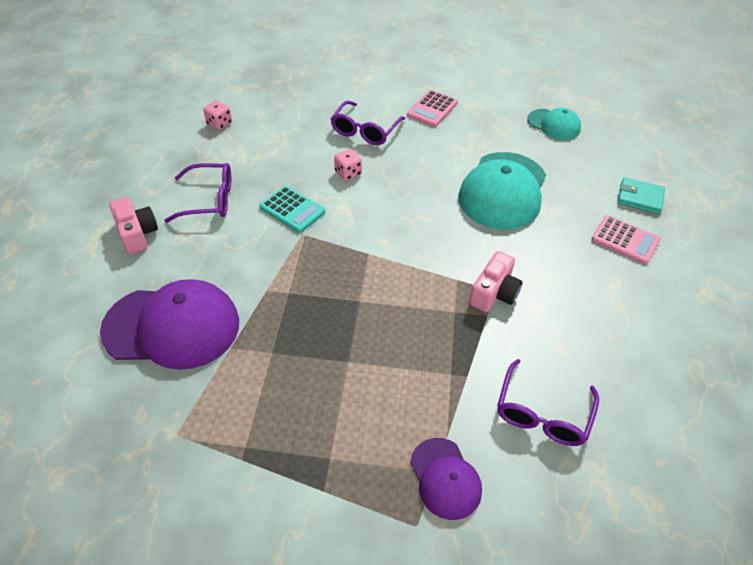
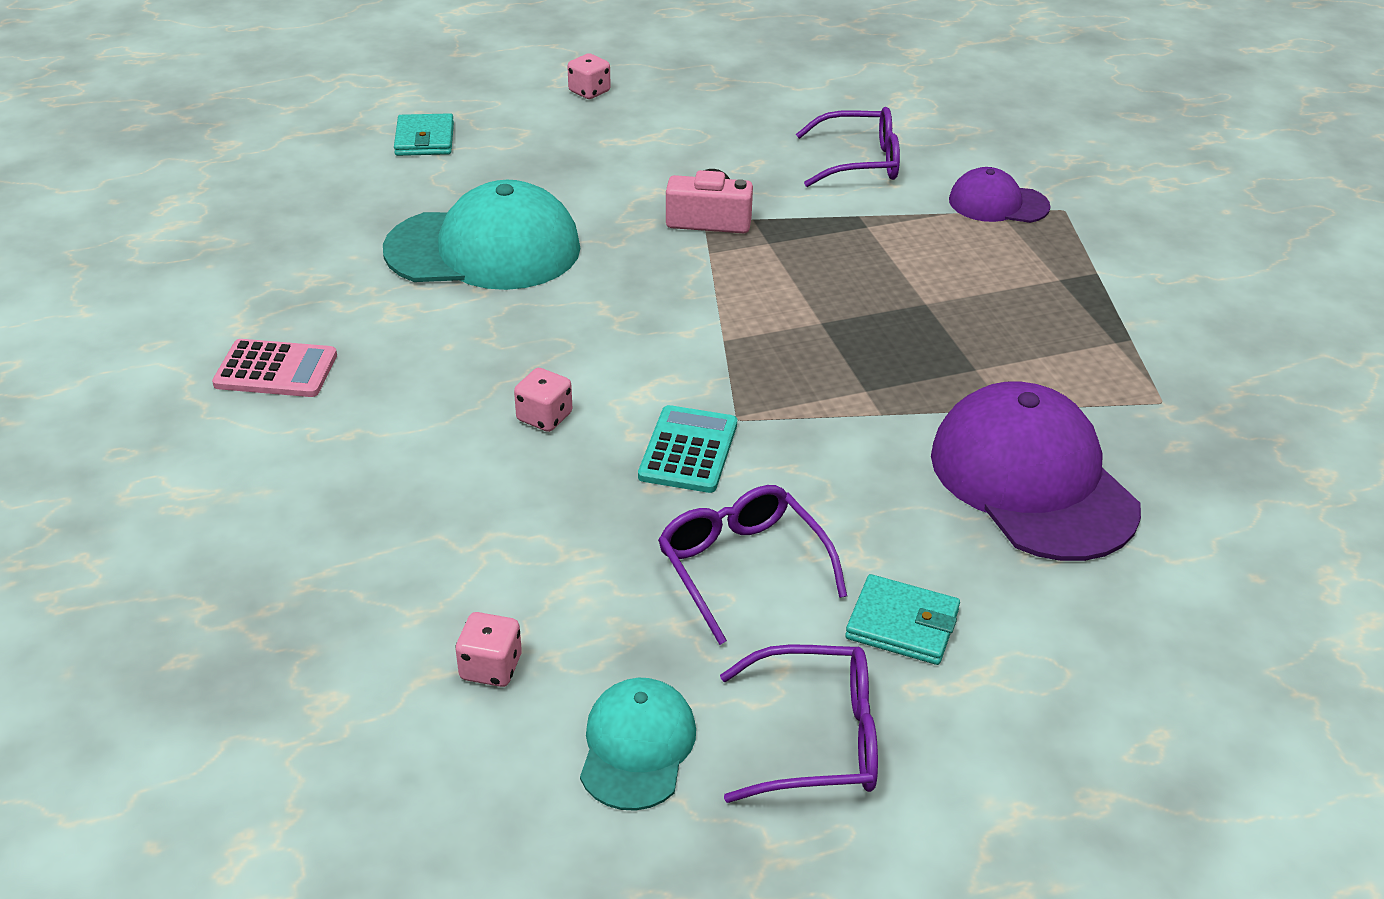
camera: 115 degrees left, 10 degrees down
pink camera [110,197,158,254] -> turquoise wallet [845,574,960,665]
purple glasses [331,100,405,145] -> purple glasses moved to [720,644,878,803]
purple cap [410,438,482,520] -> purple cap turned 120 degrees counterclockwise [949,167,1050,223]
turquoise cap [527,108,581,140] -> turquoise cap moved to [580,678,696,811]
pink calculator [591,215,661,264] -> none
none -> pink dice [567,53,611,99]

